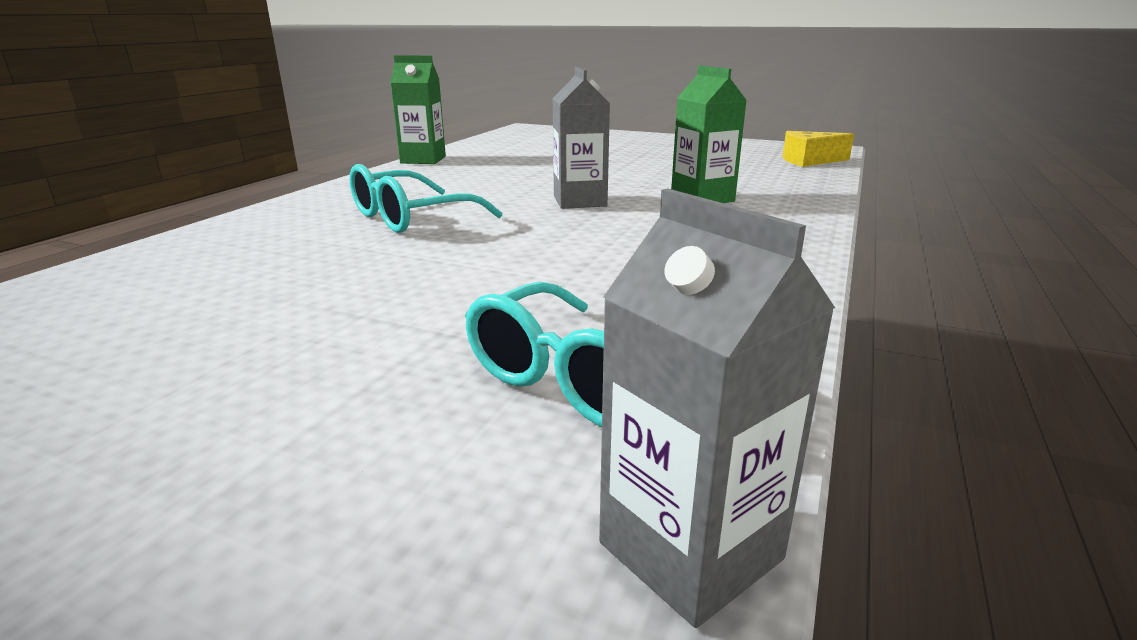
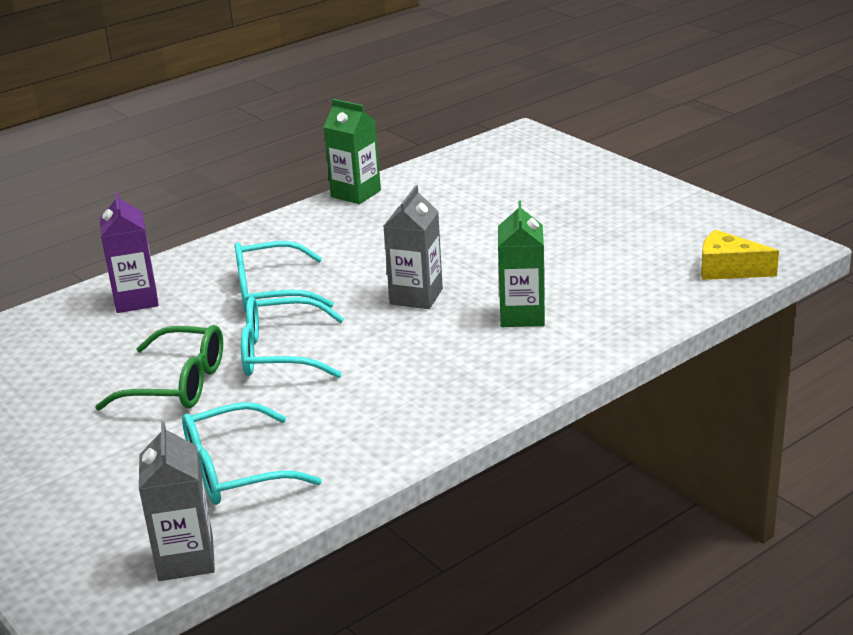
camera: 30 degrees right, 5 degrees up
none -> green glasses [95,325,223,411]
none -> purple carton [100,191,159,313]
none -> turquoise glasses [241,296,344,378]

